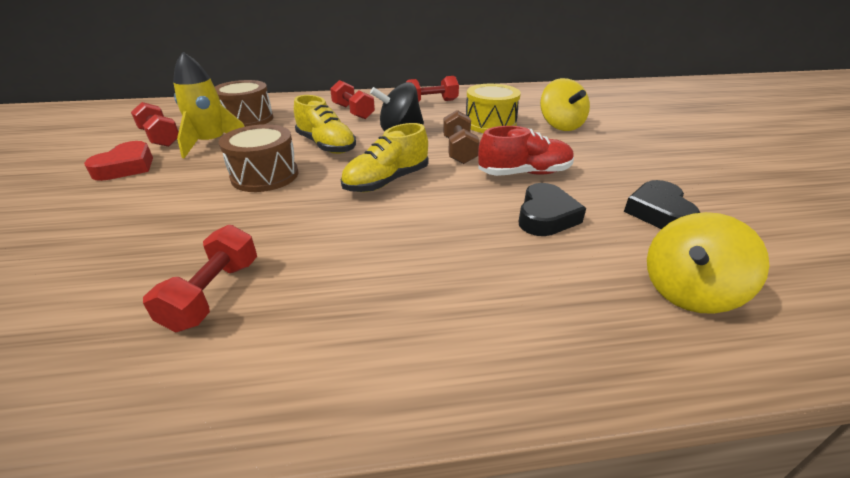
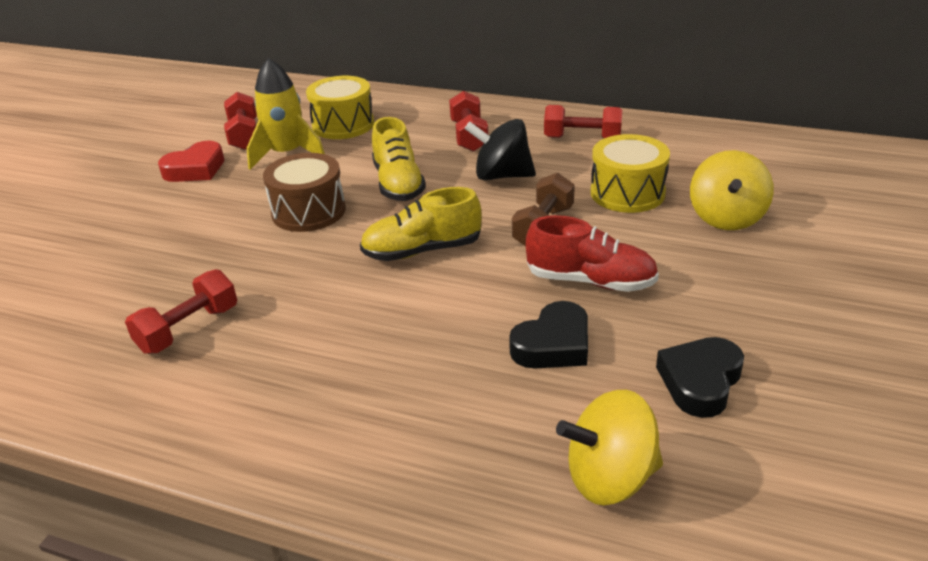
camera: 30 degrees right, 0 degrees up
brown drum [215,80,273,127] -> yellow drum [306,76,374,139]

